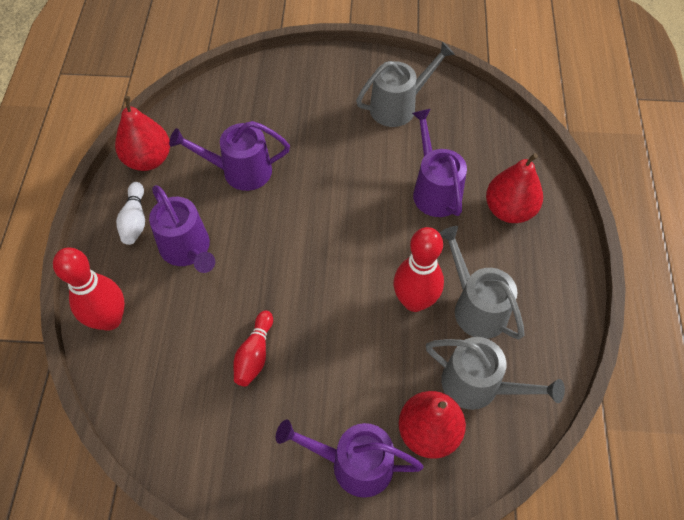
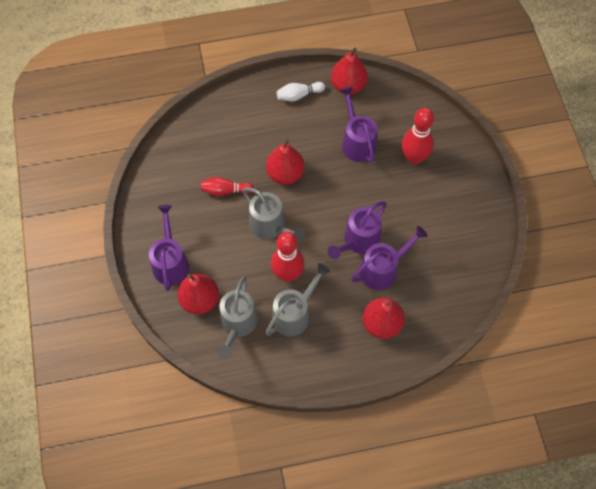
camera: 75 degrees right, 5 degrees up
red bowling pin [53,248,125,331] -> red bowling pin moved to [402,108,434,165]
purple watering can [149,185,215,273] -> purple watering can moved to [328,201,387,259]
grey watering can [356,42,455,127] -> grey watering can moved to [242,187,305,242]
none -> red pear [266,139,305,185]

